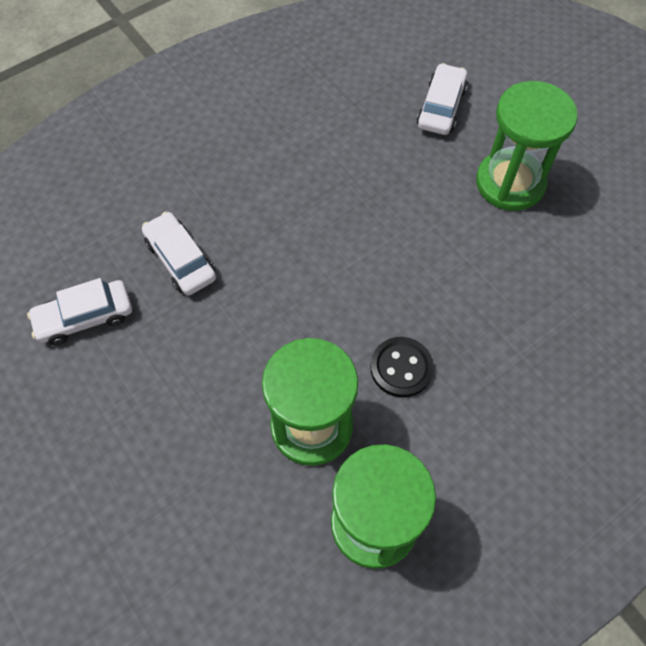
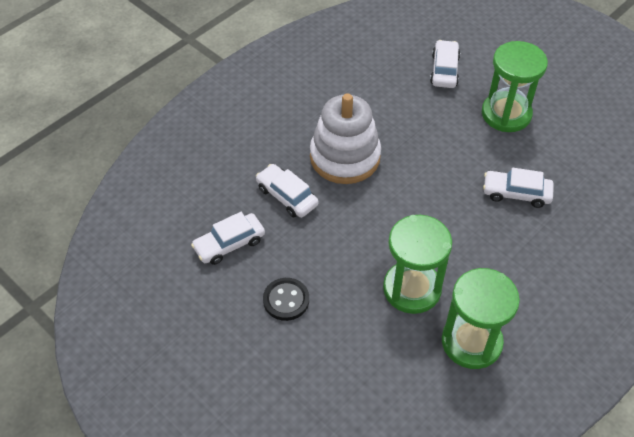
camera: 10 degrees left, 10 degrees down
black button [370,337,434,398] -> black button moved to [263,278,309,321]
none -> white stacking toy [310,93,381,184]
none -> white car [483,168,554,208]

